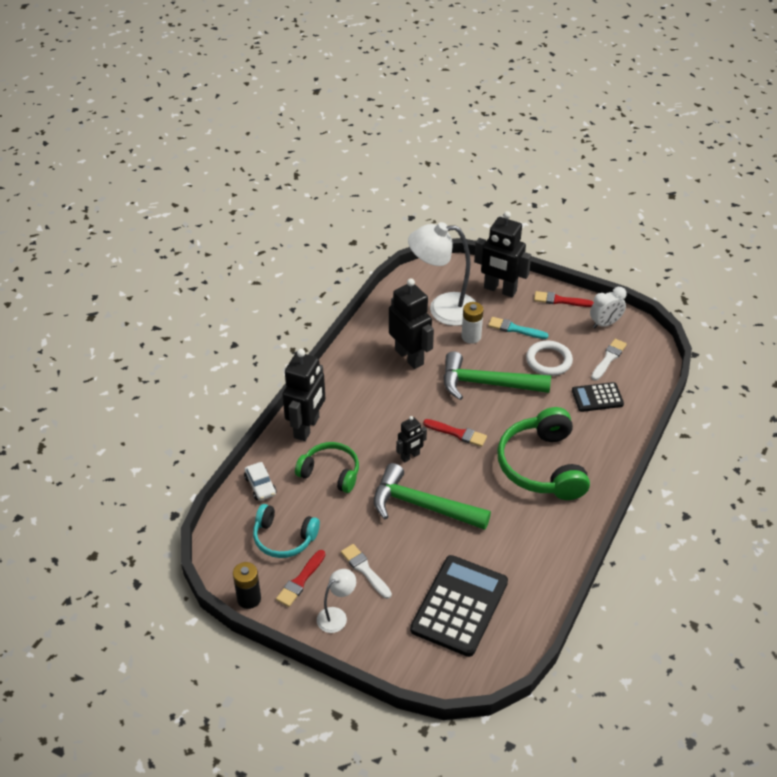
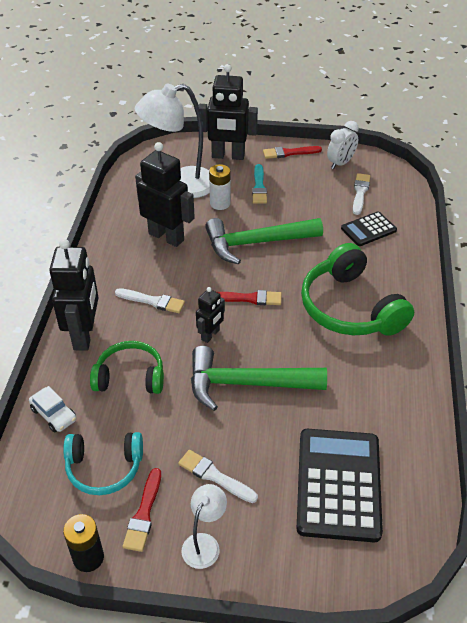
camera: 20 degrees left, 0 degrees up
turquoise brush [488,317,548,339] -> turquoise brush turned 90 degrees counterclockwise [252,164,267,204]
white ring [526,341,573,376] -> none
none -> white brush [115,288,185,313]

